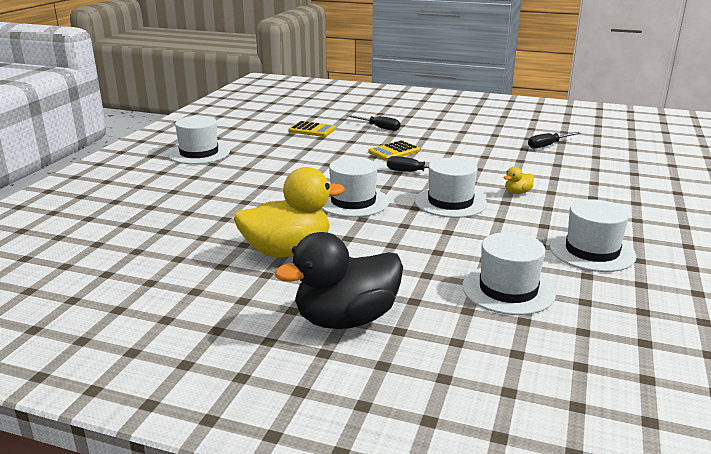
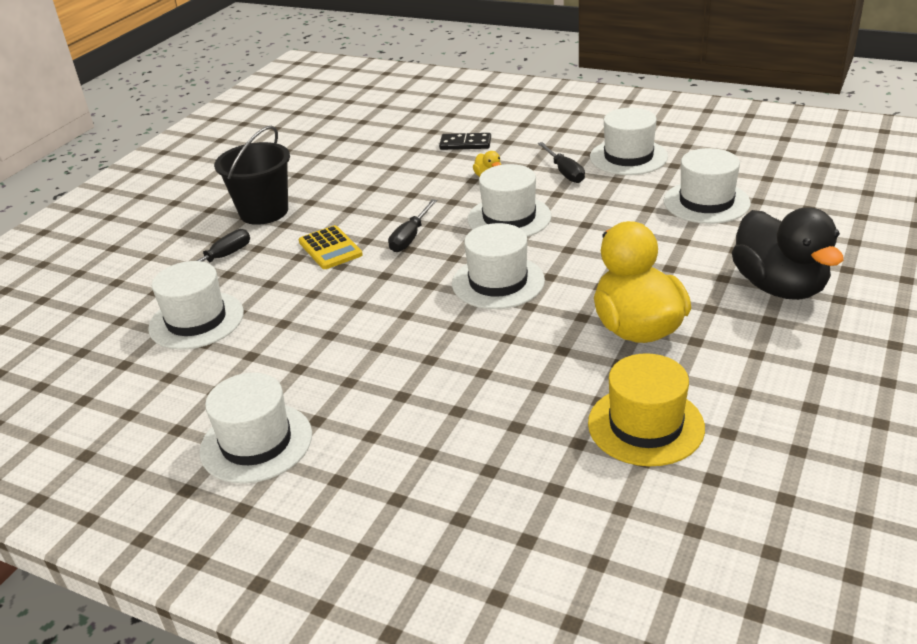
camera: 80 degrees left, 10 degrees up
yellow calculator [288,121,336,137] -> white hat [148,261,244,350]
black screwdriver [528,132,581,149] -> black screwdriver moved to [538,142,585,183]
none -> black bucket [214,125,290,225]
none -> black domino [439,133,491,150]
none -> yellow hat [588,353,705,466]

